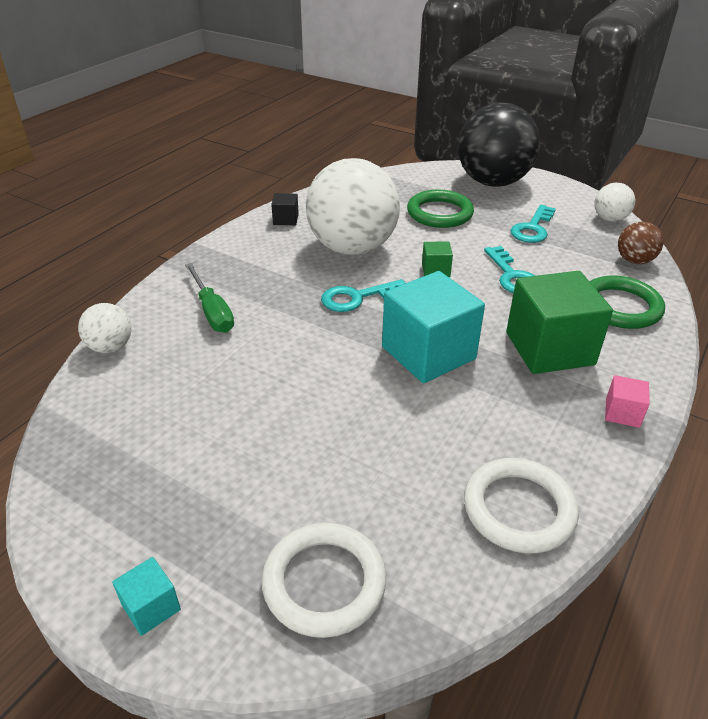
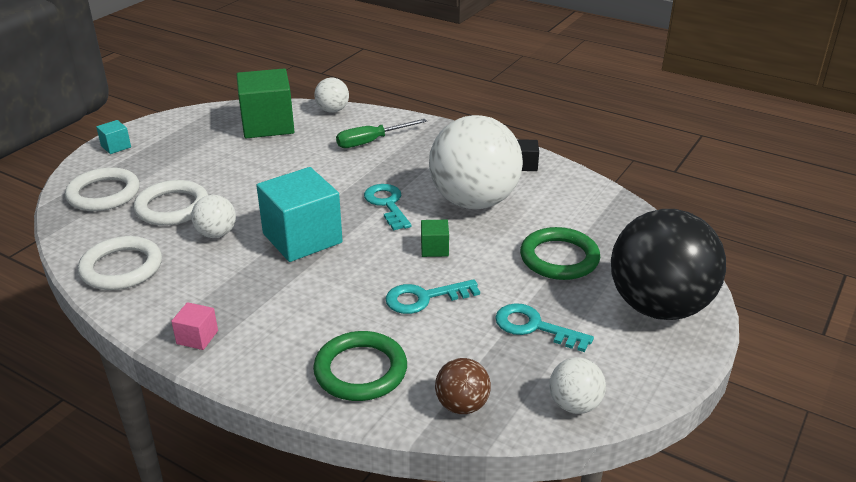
camera: 90 degrees right, 5 degrees down
green cube [506,271,613,374] -> green cube moved to [236,68,295,138]
none -> white ring [134,180,208,226]
none -> white ball [191,195,236,238]

